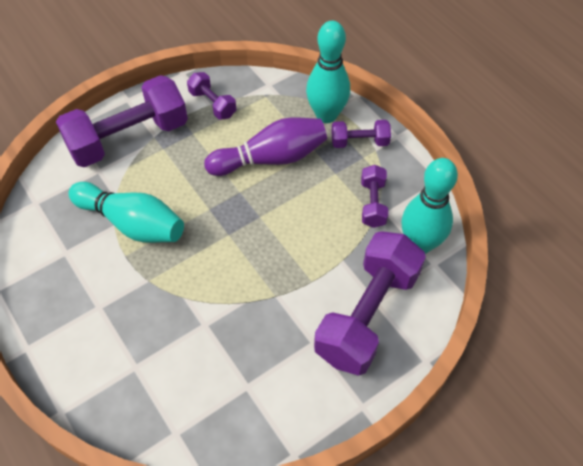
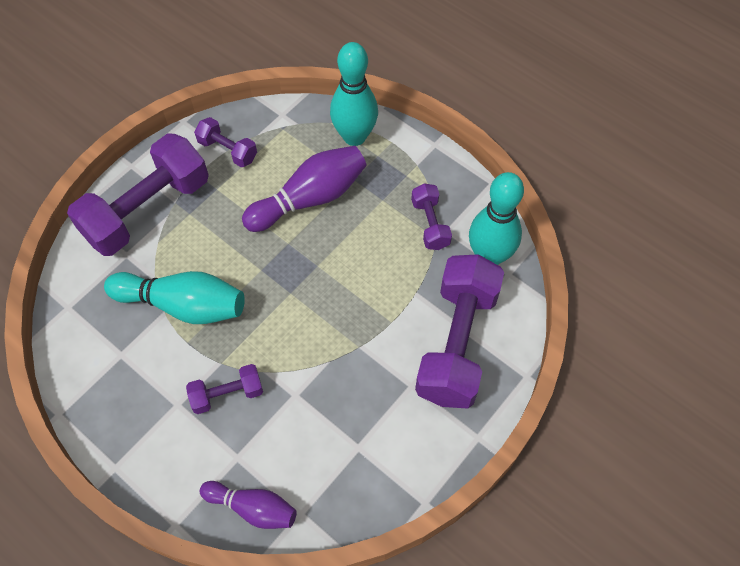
camera: 15 degrees left, 5 degrees up
purple dumbbell [332,120,391,148] -> purple dumbbell moved to [186,364,263,414]
none -> purple bowling pin [200,481,297,529]

